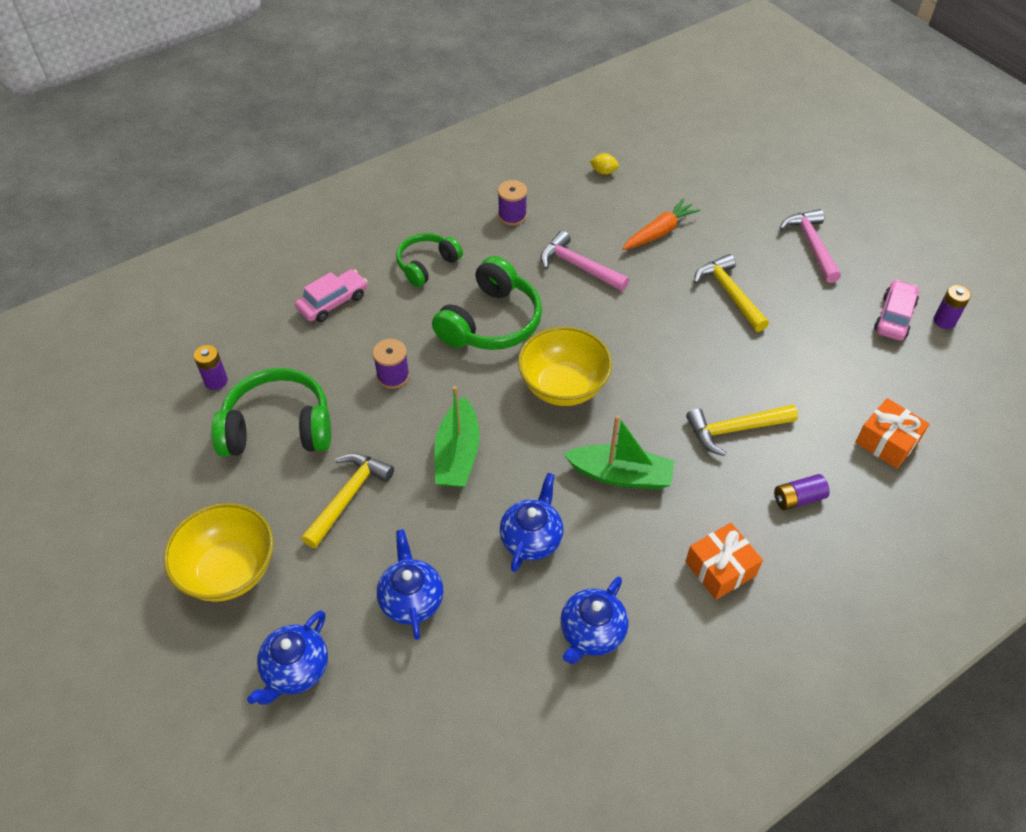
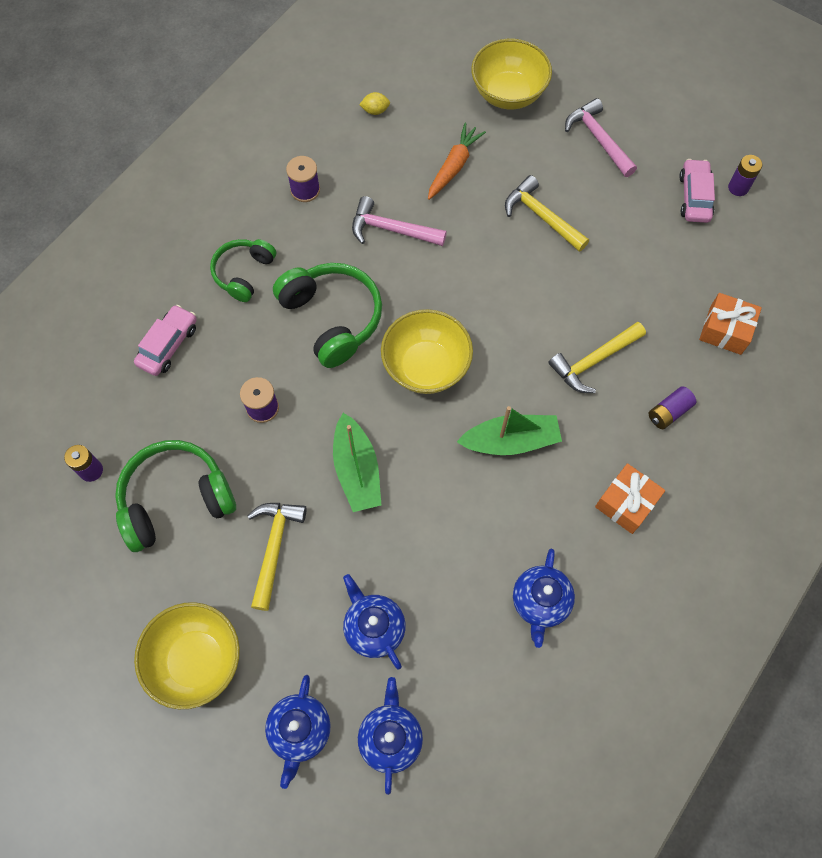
camera: 20 degrees left, 15 degrees up
green headphones [432,256,542,350] -> green headphones turned 45 degrees counterclockwise [273,263,382,368]
blue teapot [500,473,563,572] -> blue teapot moved to [358,677,423,795]
none -> yellow bowl [471,39,552,109]

